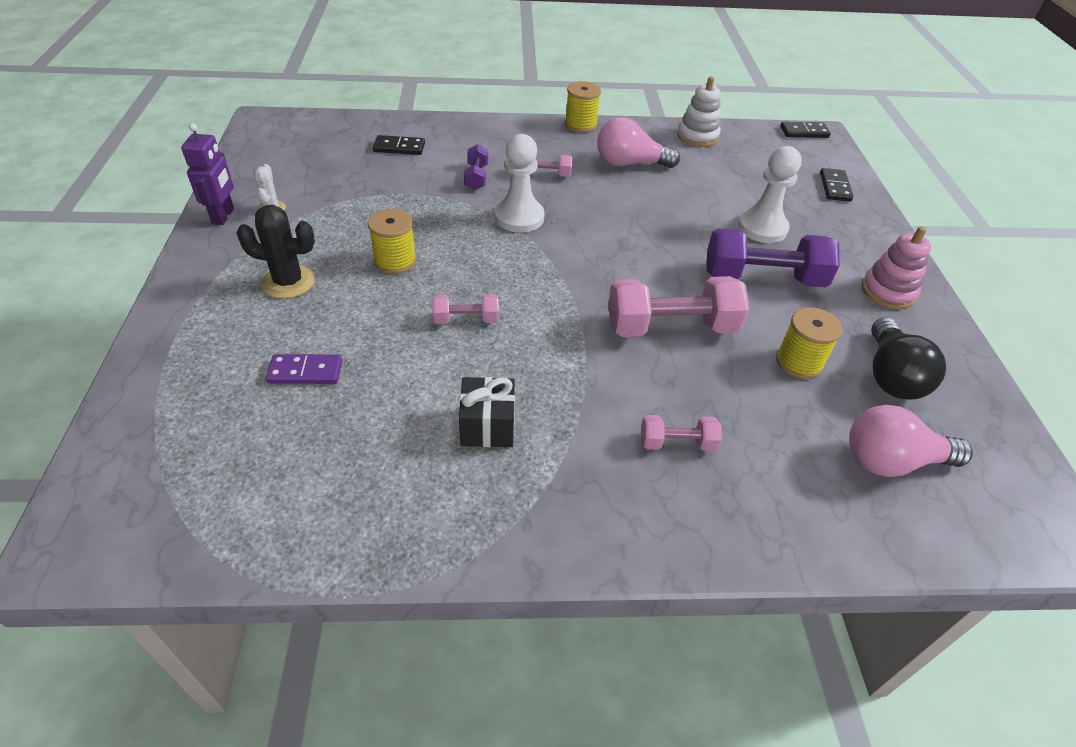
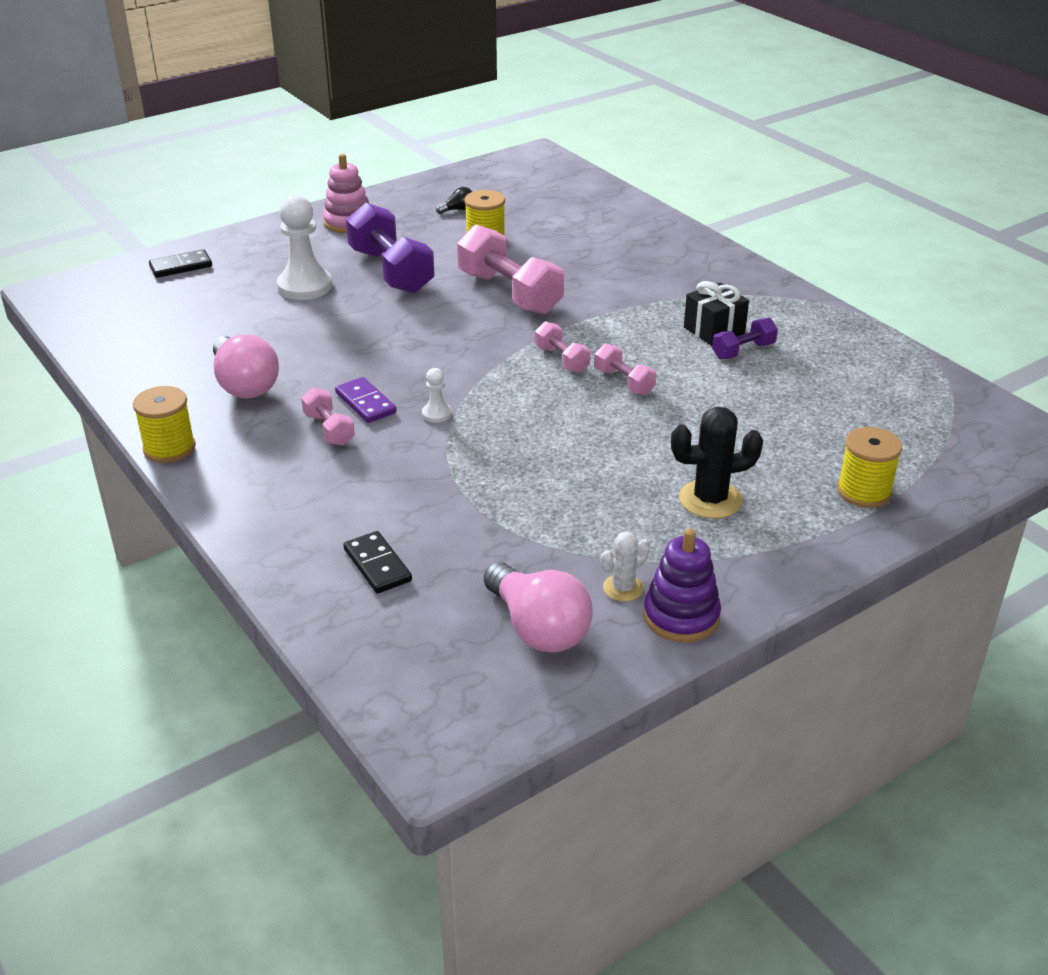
camera: 120 degrees left, 10 degrees down
purple robot [181,123,234,225] -> purple stacking toy [643,528,721,642]
black cactus [237,205,315,299] -> black cactus turned 75 degrees counterclockwise [671,407,763,519]
purple domino [266,354,342,384] -> purple domino moved to [335,377,397,423]
yellow spool [368,209,417,274] -> yellow spool moved to [837,427,902,508]
purple dumbbell [464,144,488,190] -> purple dumbbell moved to [712,318,778,360]
white pawn [495,134,544,233] -> white pawn [422,368,452,423], size x0.47
pink dumbbell [641,415,722,451] -> pink dumbbell moved to [535,321,590,373]
white stacking toy [677,77,721,147] -> none
black domino [780,122,831,138] -> none
pink light bulb [849,405,973,477] -> pink light bulb moved to [483,562,593,653]
black light bulb [871,318,946,400] -> black light bulb [436,187,473,214], size x0.45

